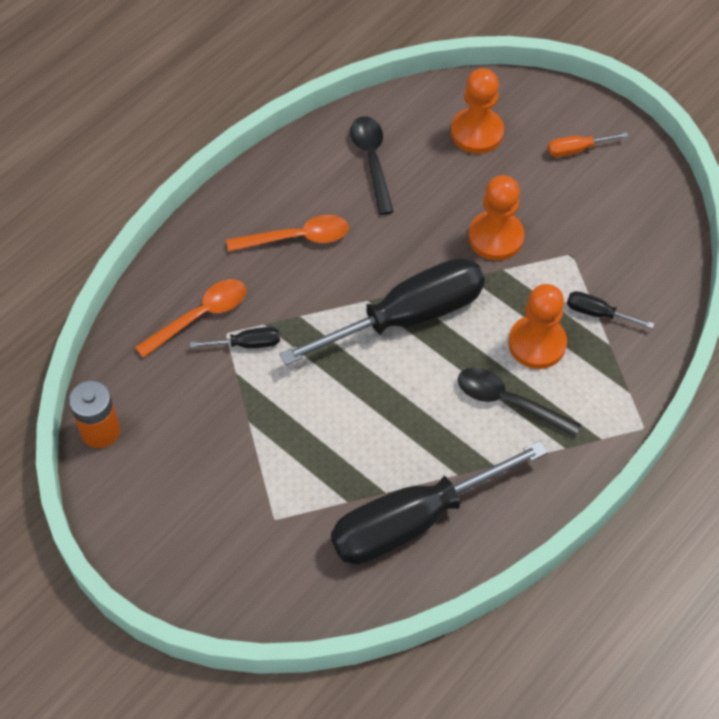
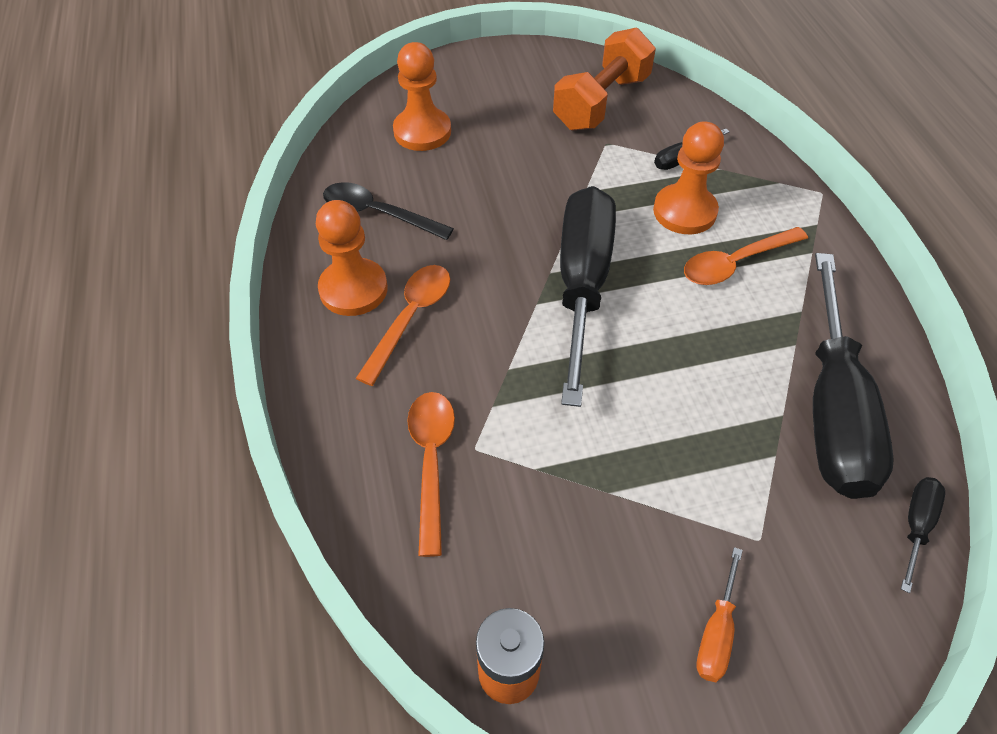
camera: 55 degrees left, 5 degrees down
black screwdriver [190,327,280,348] -> black screwdriver moved to [901,477,945,593]
black spoon [458,367,581,437] -> orange spoon [684,227,808,285]
orange pawn [469,175,524,260] -> orange pawn moved to [316,200,388,316]
orange screwdriver [548,132,628,157] -> orange screwdriver moved to [696,547,743,682]
none -> orange dumbbell [553,27,656,131]

